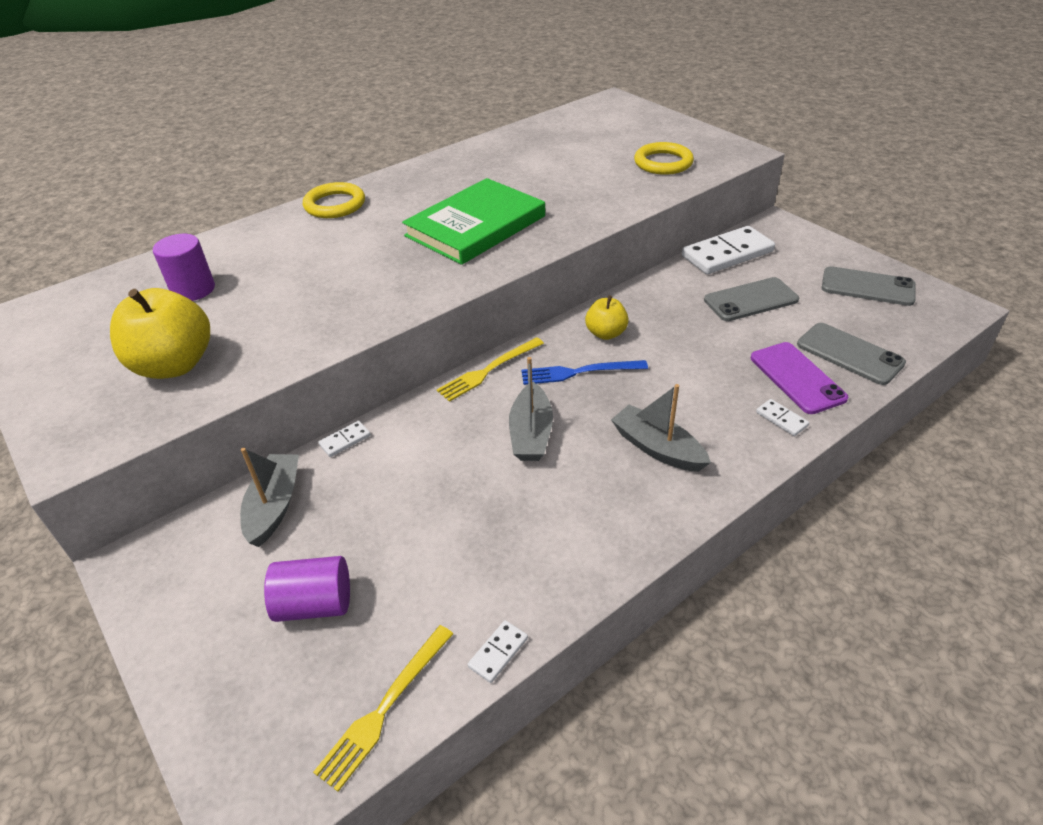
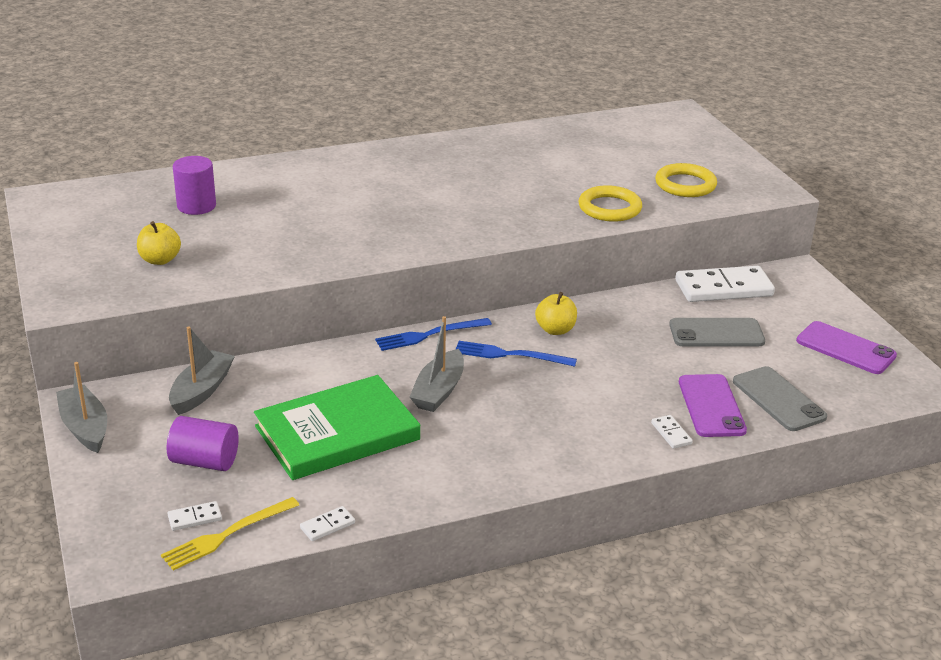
camera: 15 degrees right, 10 degrees down
yellow apple [110,288,210,379] -> yellow apple [137,221,181,265], size x0.56
yellow ring [303,182,365,218] -> yellow ring moved to [579,185,642,222]
white domino [318,421,371,457] -> white domino moved to [167,501,222,531]
green book [402,178,545,265] -> green book moved to [254,375,420,480]
yellow fork [437,337,544,402] -> blue fork [375,318,492,351]
grey boat [611,384,711,472] -> grey boat moved to [56,362,107,453]
grey phone [822,266,916,306] -> purple phone [796,321,897,374]

